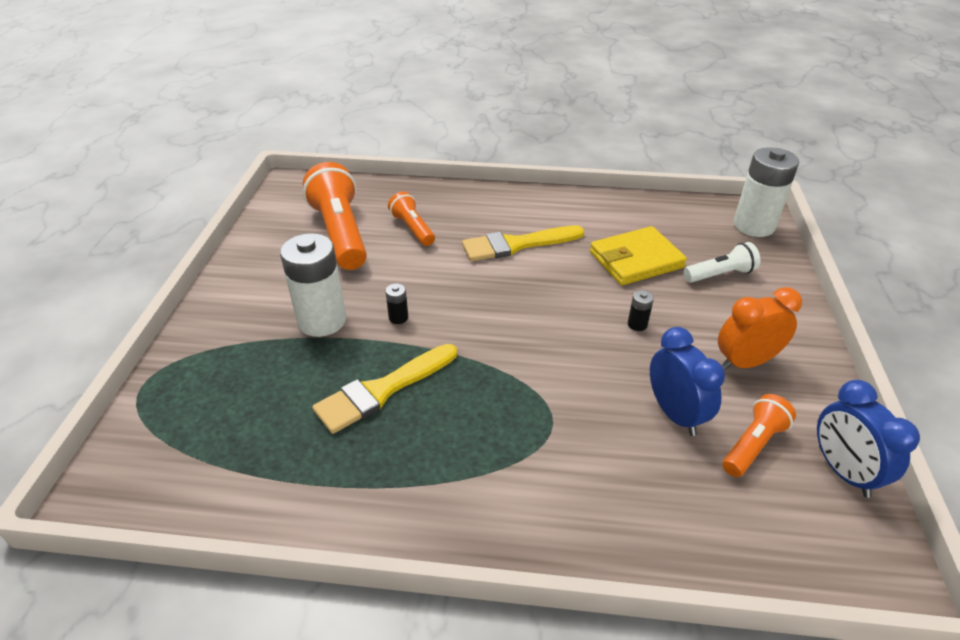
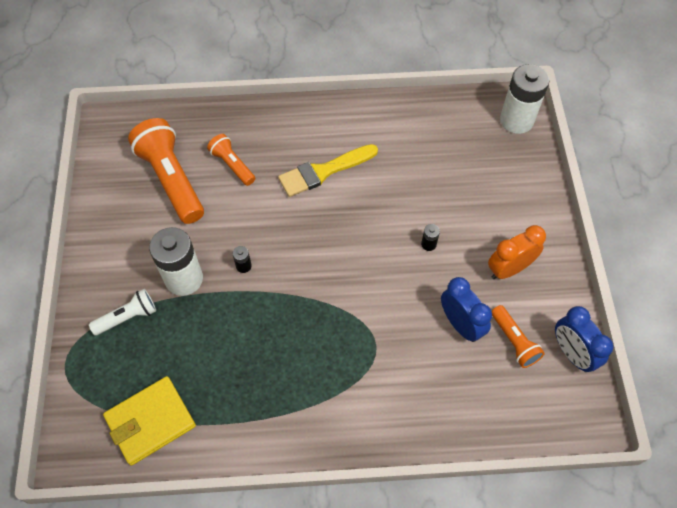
camera: 10 degrees left, 20 degrees up
yellow brush [312,344,457,434] -> none
yellow wallet [590,226,687,285] -> yellow wallet moved to [103,376,196,466]
white flashlight [683,242,760,283] -> white flashlight moved to [89,289,156,335]
orange flashlight [722,394,796,477] -> orange flashlight turned 120 degrees clockwise [492,305,545,368]

